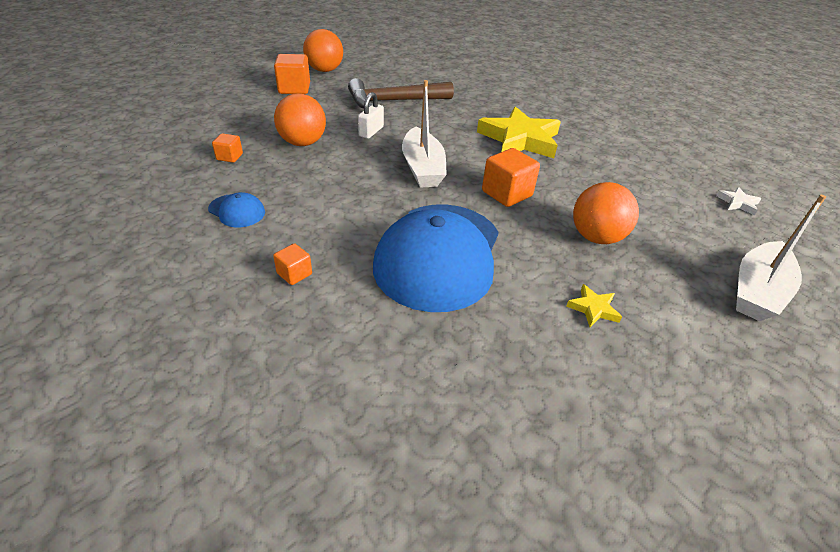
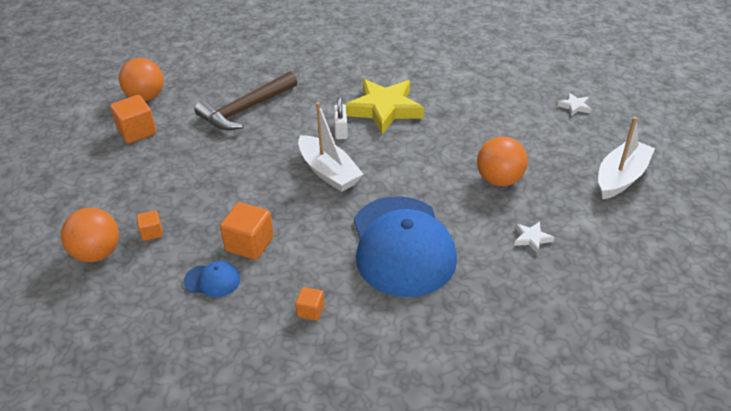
camera: 25 degrees left, 0 degrees up
orange ball [274,93,326,146] -> orange ball moved to [61,208,119,262]
white padlock [358,92,384,139] -> white padlock moved to [334,97,348,140]
orange cube [482,148,540,207] -> orange cube moved to [220,202,274,260]
yellow star [566,284,622,327] -> white star [514,222,554,254]
white boat [736,195,826,321] -> white boat turned 150 degrees counterclockwise [598,117,655,199]

